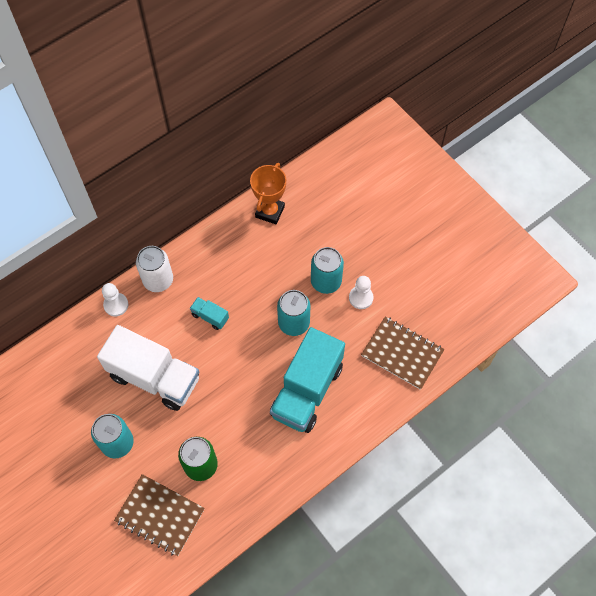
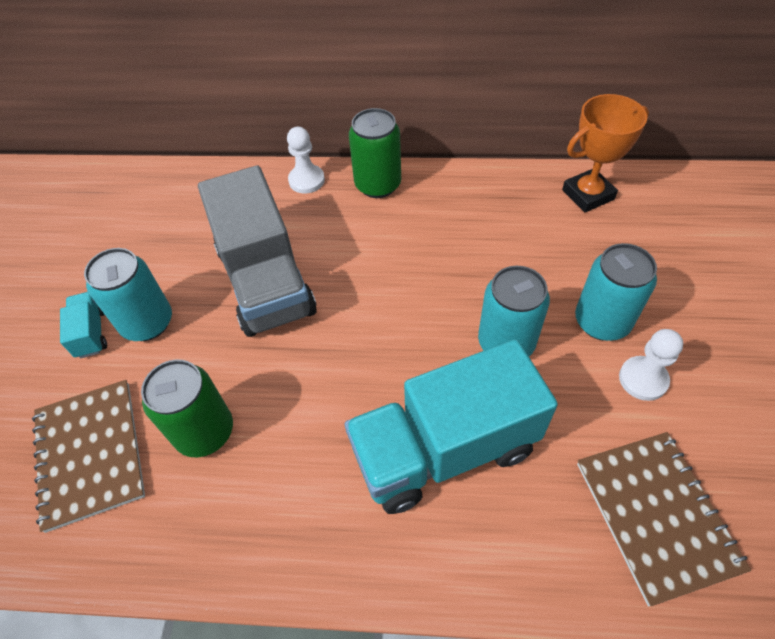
camera: 45 degrees right, 10 degrees down
white truck [97,325,199,411] -> grey truck [198,165,317,337]
white can [136,246,173,292] -> green can [349,108,401,198]
turquoise truck [190,297,229,330] -> turquoise truck moved to [60,292,107,358]

